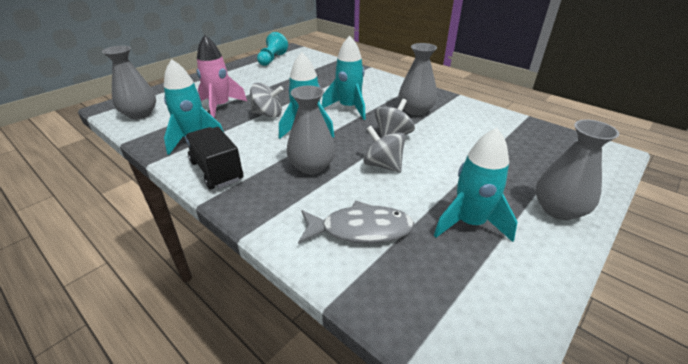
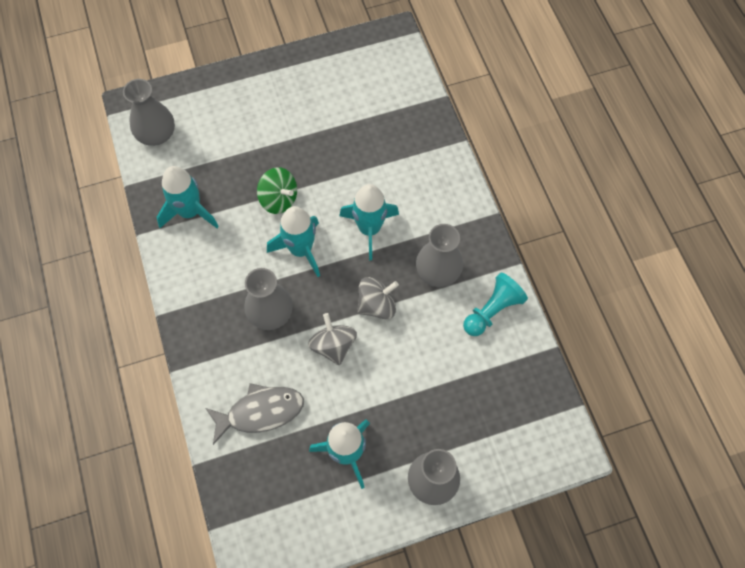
camera: 30 degrees right, 30 degrees up
black truck [185,127,243,189] -> none
pink rocket [196,35,247,118] -> none
grey spinning top [250,82,283,118] -> green spinning top [257,167,297,214]
turquoise pawn [257,32,288,66] -> turquoise pawn moved to [463,273,528,336]
grey fish [298,201,414,244] -> grey fish turned 45 degrees counterclockwise [205,383,304,445]

